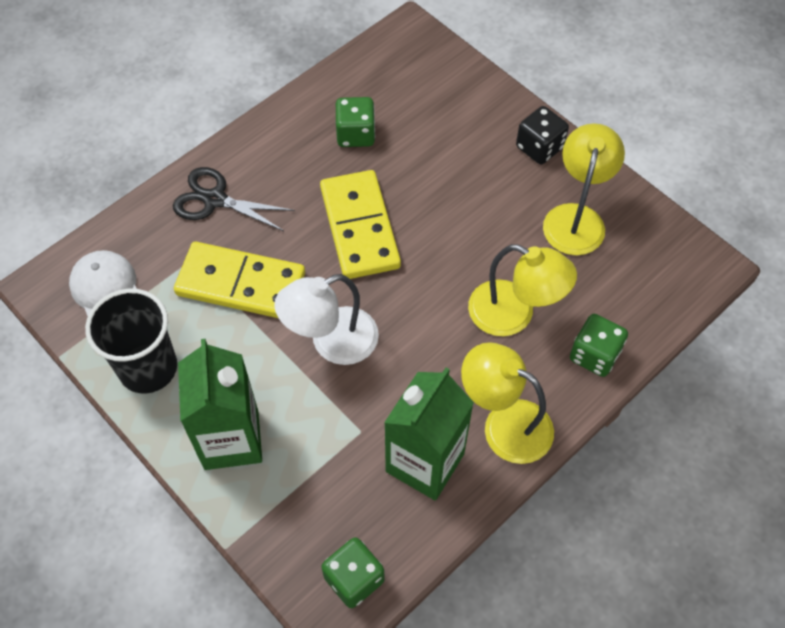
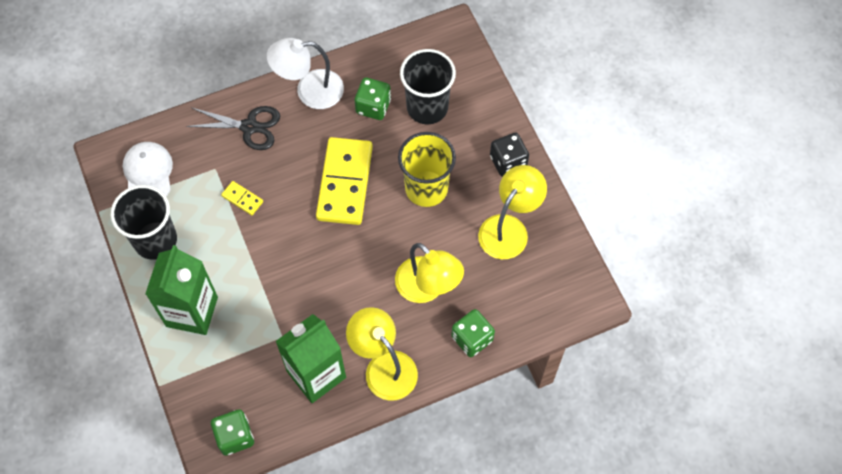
camera: 20 degrees right, 5 degrees up
black scissors [173,167,295,231] -> black scissors turned 150 degrees clockwise [186,106,280,150]
yellow domino [174,242,305,318] -> yellow domino [221,181,263,215], size x0.43
white lamp [274,274,379,365] -> white lamp moved to [267,38,344,109]
none -> yellow cup [398,132,456,207]
none -> black cup [400,49,456,124]

